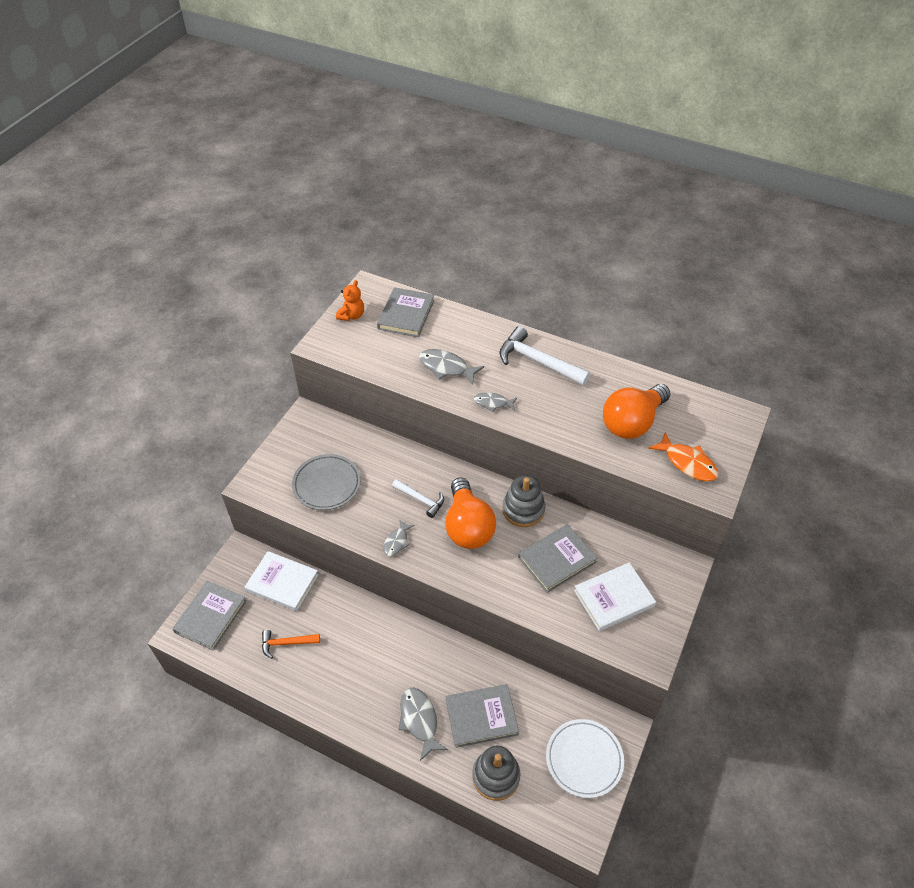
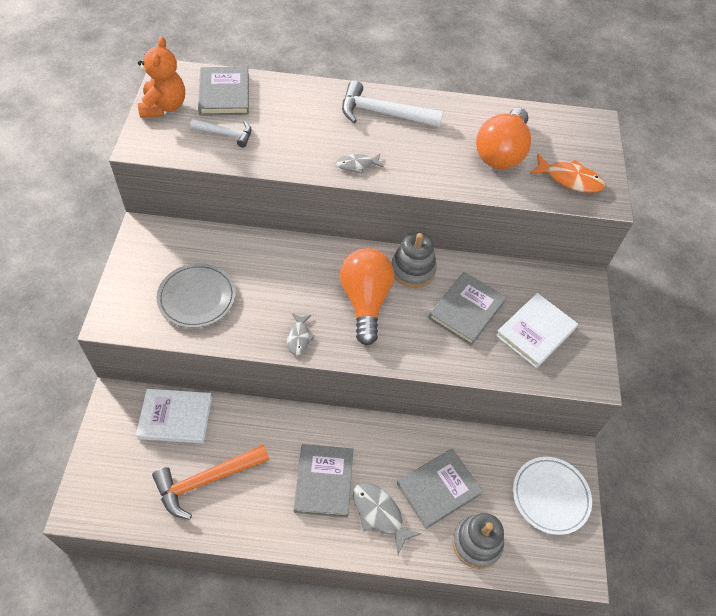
camera: 25 degrees left, 5 degrees up
grey book [172,581,246,651] -> grey book moved to [294,444,353,518]
orange hammer [262,630,320,659] -> orange hammer [152,444,269,520], size x1.72
orange teddy bear [336,280,364,321] -> orange teddy bear [138,37,185,118], size x1.52
white hammer [392,479,444,518] -> white hammer moved to [190,119,252,148]
grey fish [419,349,484,385] -> none
orange light bulb [445,478,496,549] -> orange light bulb turned 150 degrees counterclockwise [340,248,394,345]

